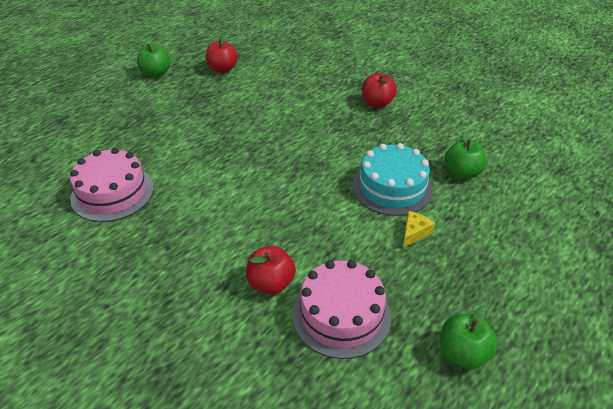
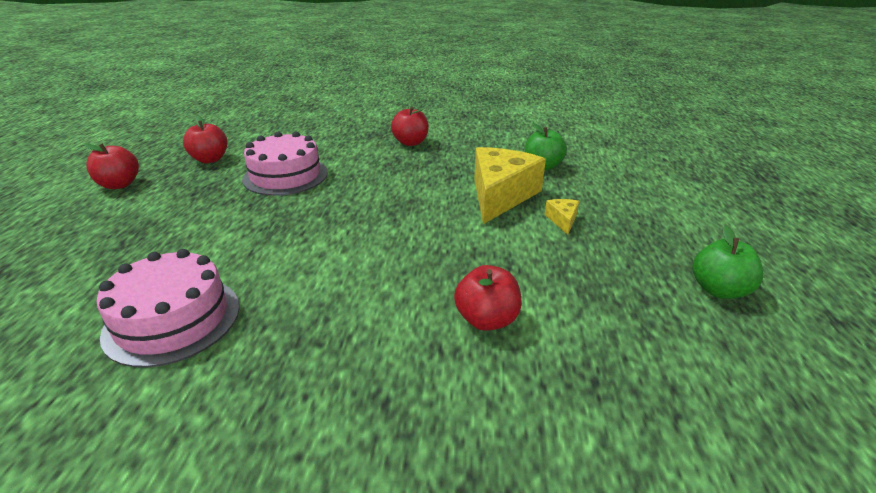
camera: 35 degrees left, 10 degrees down
green apple [137,40,170,77] -> red apple [84,143,139,189]
pink cake [292,260,391,359] -> pink cake moved to [242,132,328,196]
turquoise cake [353,143,433,216] -> yellow cheese [474,147,546,224]

